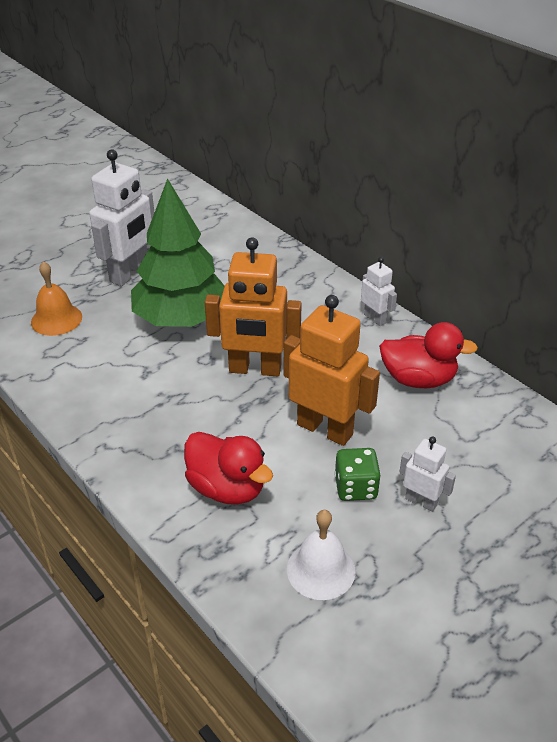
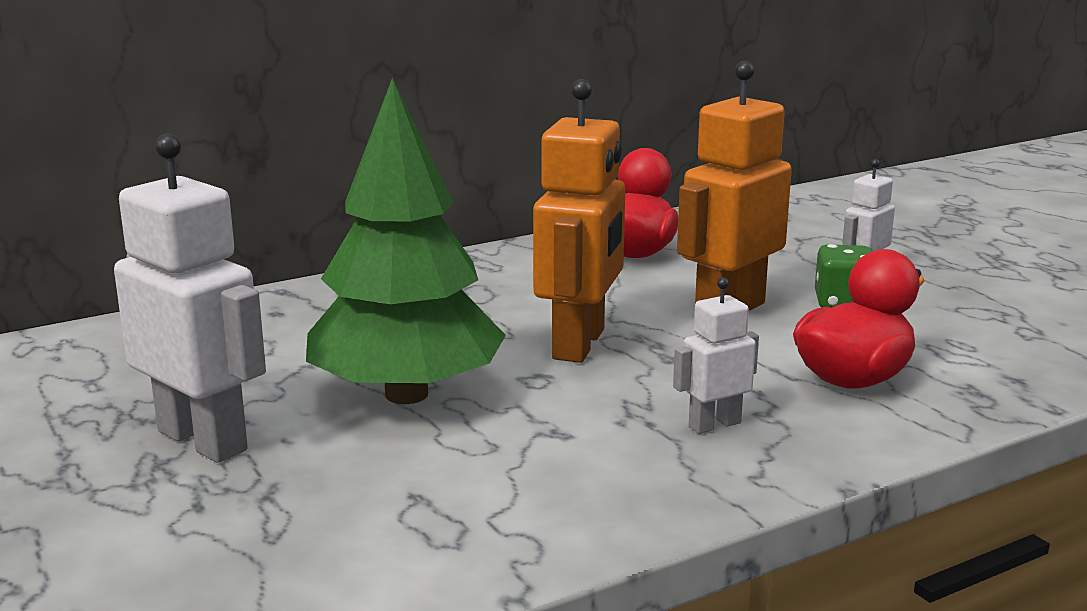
camera: 80 degrees left, 20 degrees down
orange bell [31,261,82,336] -> none
white bell [287,510,355,600] -> none
white robot [361,257,397,326] -> white robot moved to [673,277,759,434]

